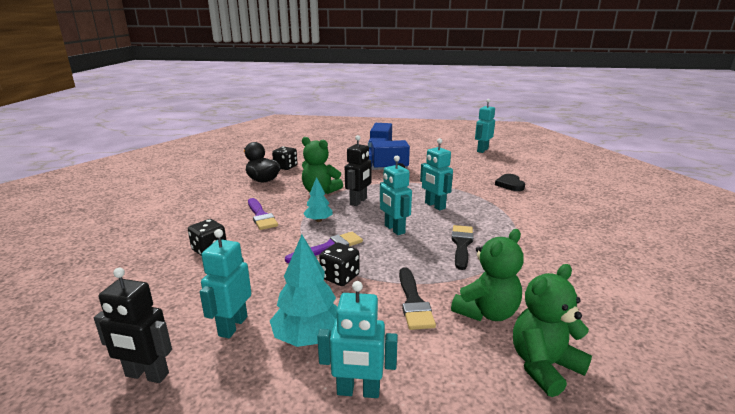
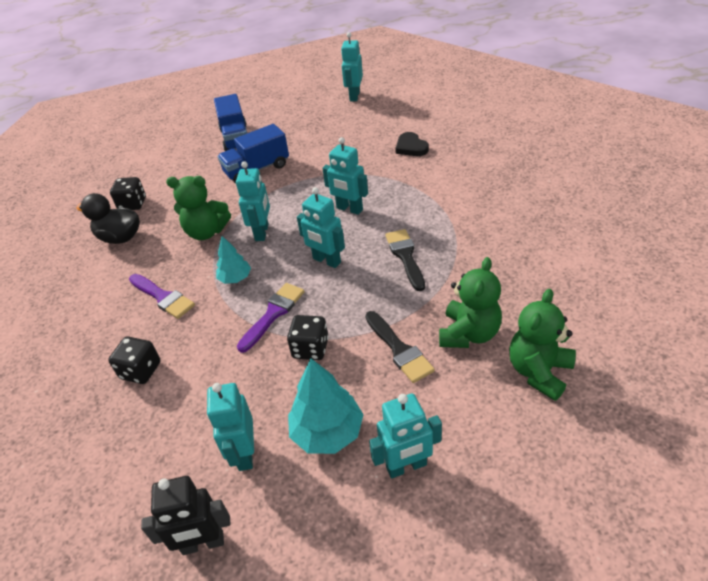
camera: 20 degrees left, 20 degrees up
black robot [345,135,371,206] -> turquoise robot [236,161,270,241]

